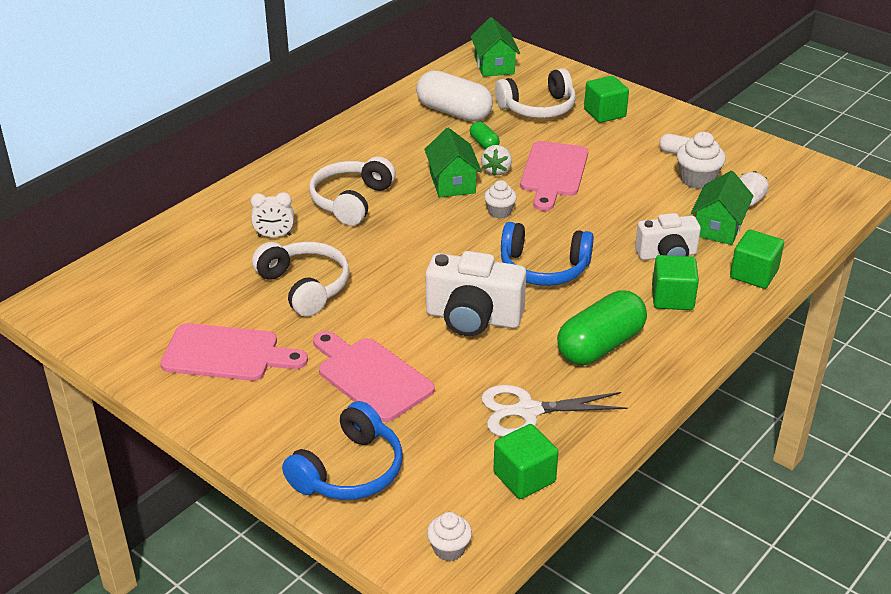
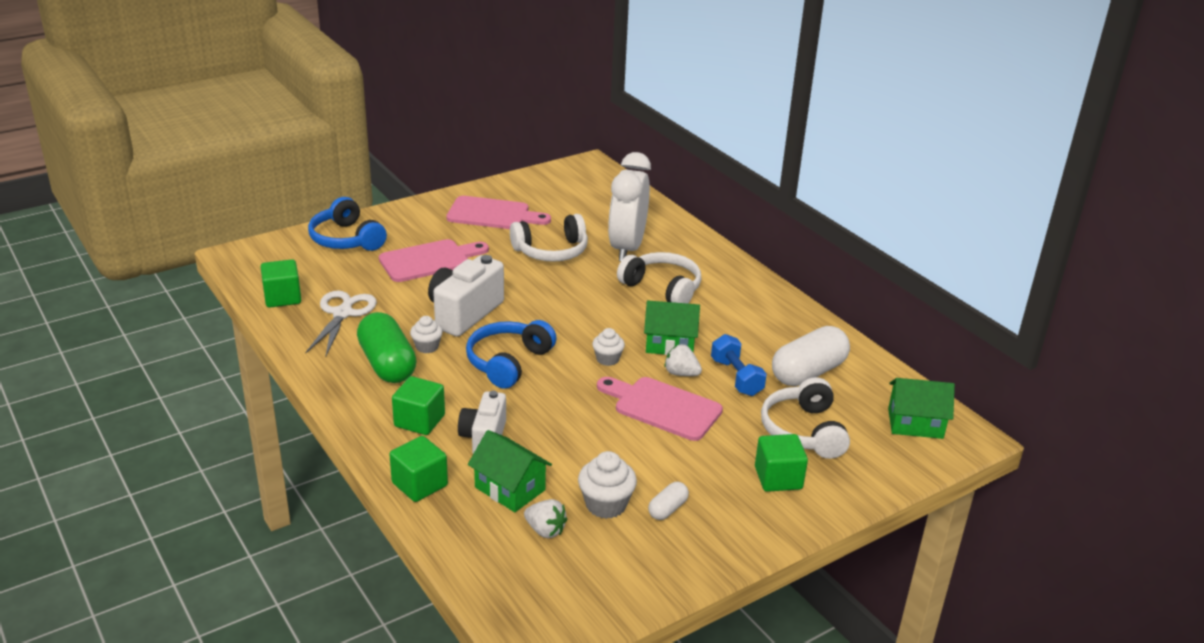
camera: 105 degrees right, 5 degrees down
pink cutting board [160,323,308,381] -> pink cutting board turned 105 degrees counterclockwise [446,196,551,229]
white clock [250,192,294,237] -> white clock [608,152,651,261], size x2.23
white cupcake [427,512,472,561] -> white cupcake moved to [410,316,443,353]
green capsule [470,122,500,149] -> blue dumbbell [711,334,767,396]

